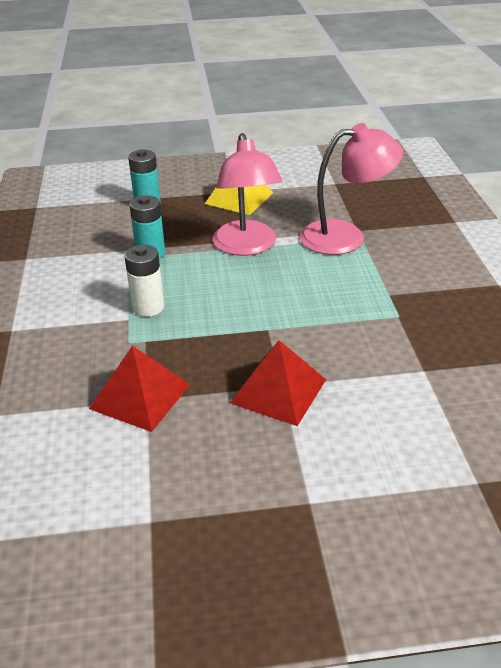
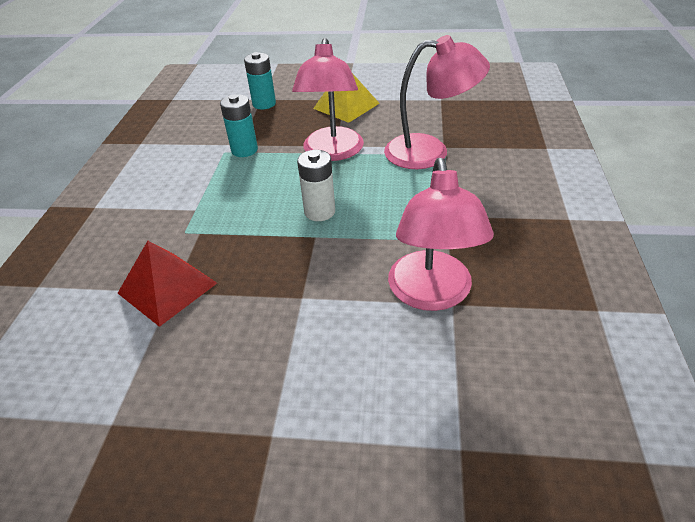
camera: 15 degrees right, 5 degrees up
white battery [124,245,164,317] -> white battery moved to [297,150,335,221]
red pyramid [230,340,326,426] -> none
none -> pink lamp [388,158,494,311]

